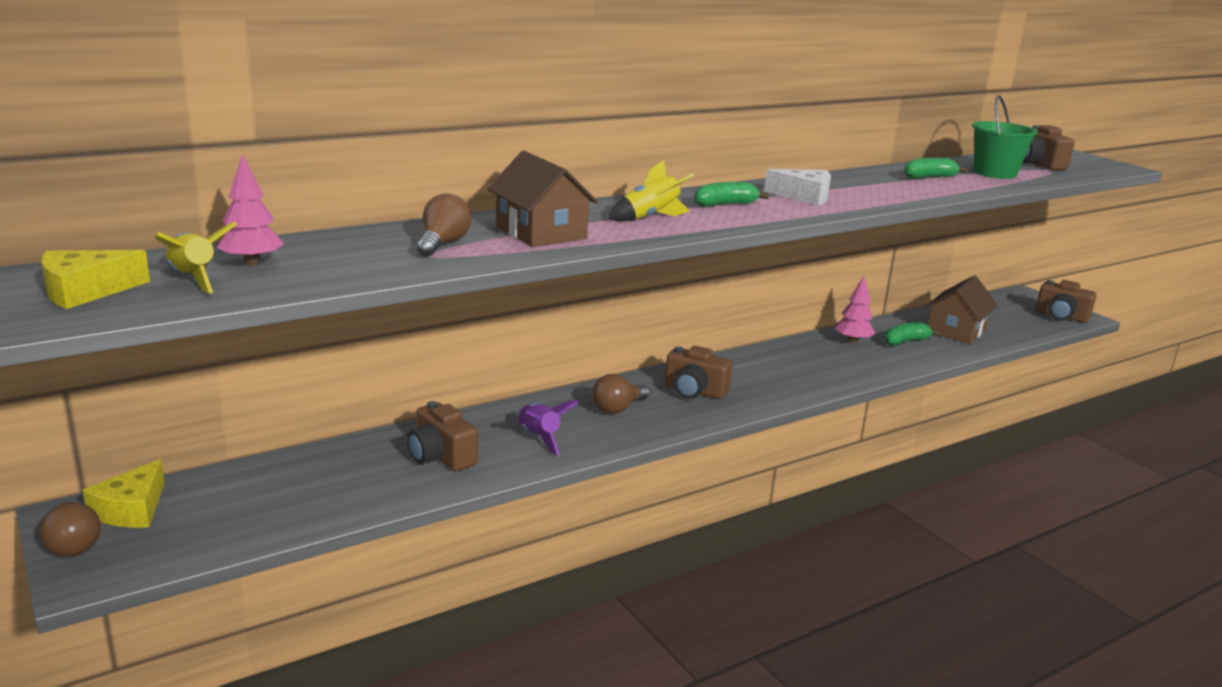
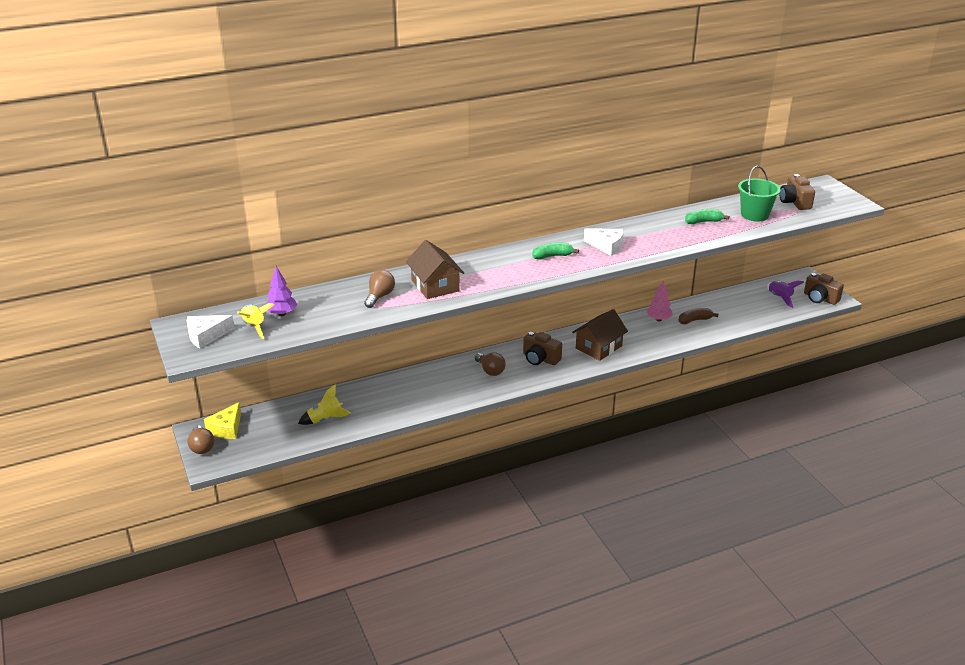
camera: 10 degrees right, 10 degrees up
yellow cheese [41,250,150,309] -> white cheese [187,315,235,349]
pink tree [217,154,284,266] -> purple tree [266,266,297,316]
brown camera [407,401,478,471] -> none
purple rocket [517,401,579,456] -> purple rocket moved to [767,281,804,308]
brown light bulb [592,374,650,414] -> brown light bulb turned 90 degrees counterclockwise [475,352,506,376]
yellow rocket [608,160,694,221] -> yellow rocket moved to [298,384,351,425]
green banana [884,322,940,346] -> brown banana [678,308,718,324]
brown house [925,275,998,344] -> brown house moved to [572,309,628,361]

